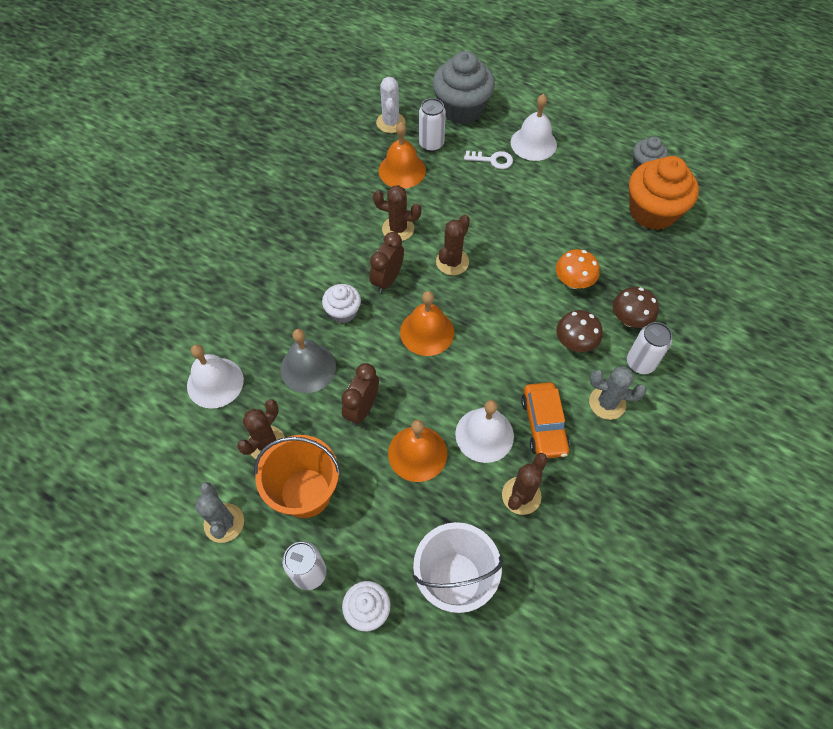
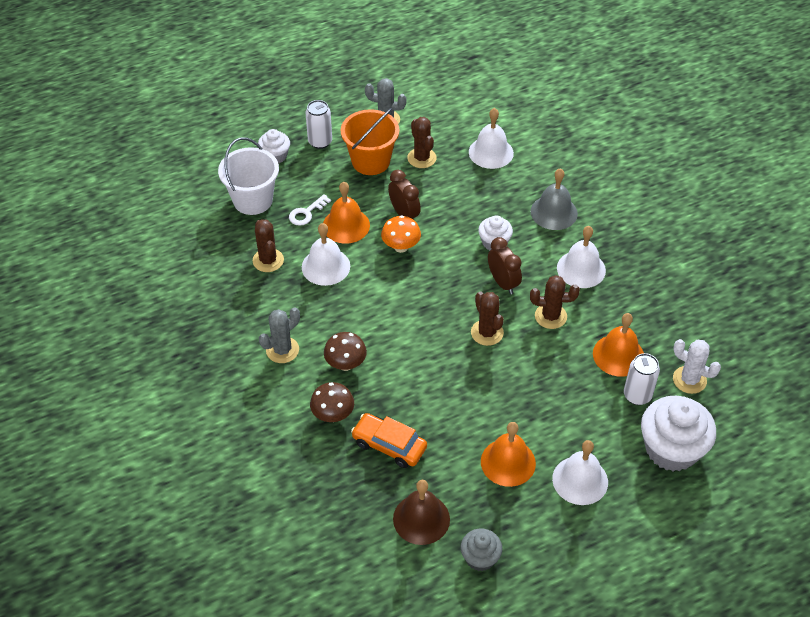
camera: 125 degrees right, 10 degrees down
grey bell [280,329,336,393] -> grey bell moved to [531,168,578,230]
brown cactus [373,185,421,241] -> brown cactus turned 45 degrees clockwise [530,275,580,329]
orange bell [400,291,454,356] -> orange bell moved to [481,422,536,487]
grey cupcake [433,51,495,124] -> white cupcake [641,396,716,471]
white key [464,151,513,169] -> white key moved to [289,194,331,226]
orange car [521,382,570,458] -> orange car moved to [351,413,427,468]
orange mushroom [556,249,600,289] -> orange mushroom moved to [381,215,421,253]
white can [627,322,672,374] -> none
orange cupcake [629,156,699,230] -> brown bell [393,480,450,545]
none -> white bell [557,226,606,288]

